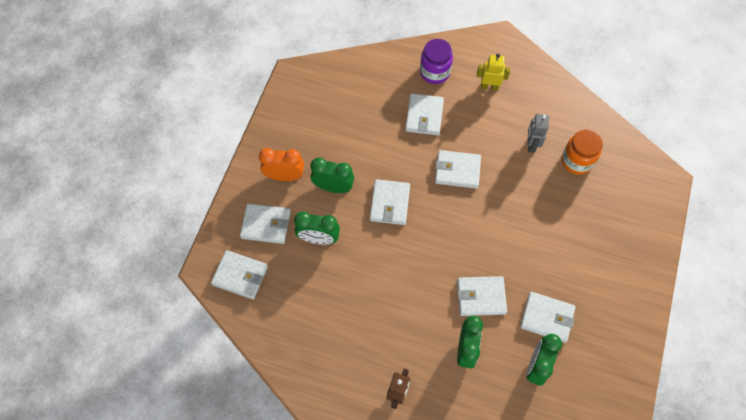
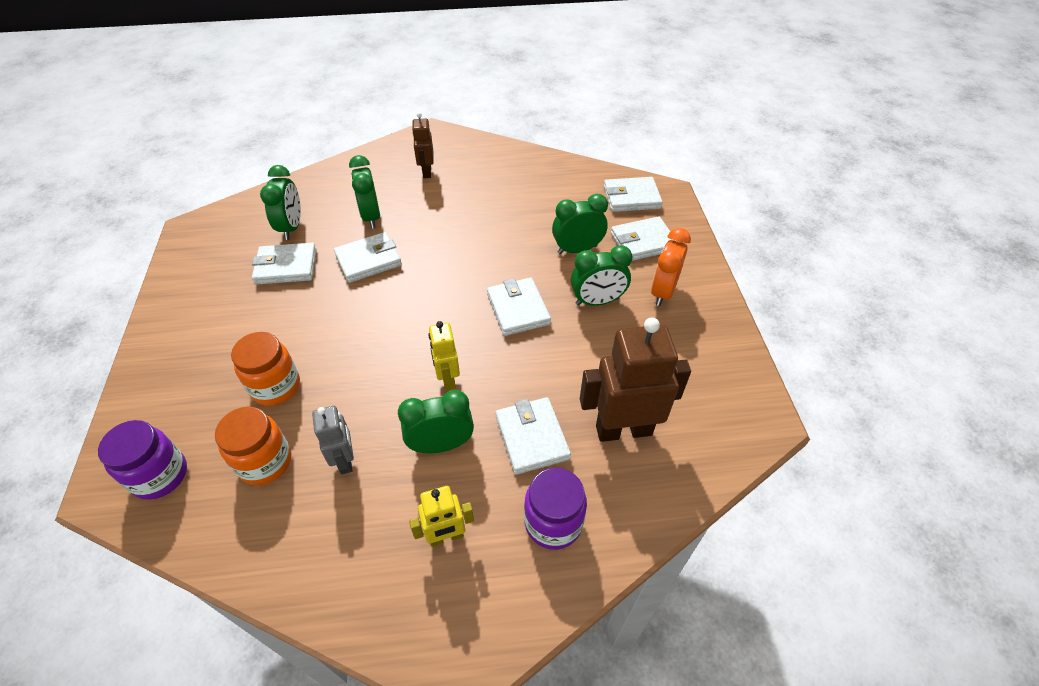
camera: 155 degrees right, 15 degrees down
orange clock [259,148,304,181] -> orange clock turned 135 degrees clockwise [651,228,691,306]
white wallet [435,150,481,189] -> yellow robot [428,321,460,390]
none -> purple jar [98,420,187,500]
none -> orange jar [231,332,300,406]
none -> green clock [398,390,474,453]
none -> brown robot [580,317,691,442]

